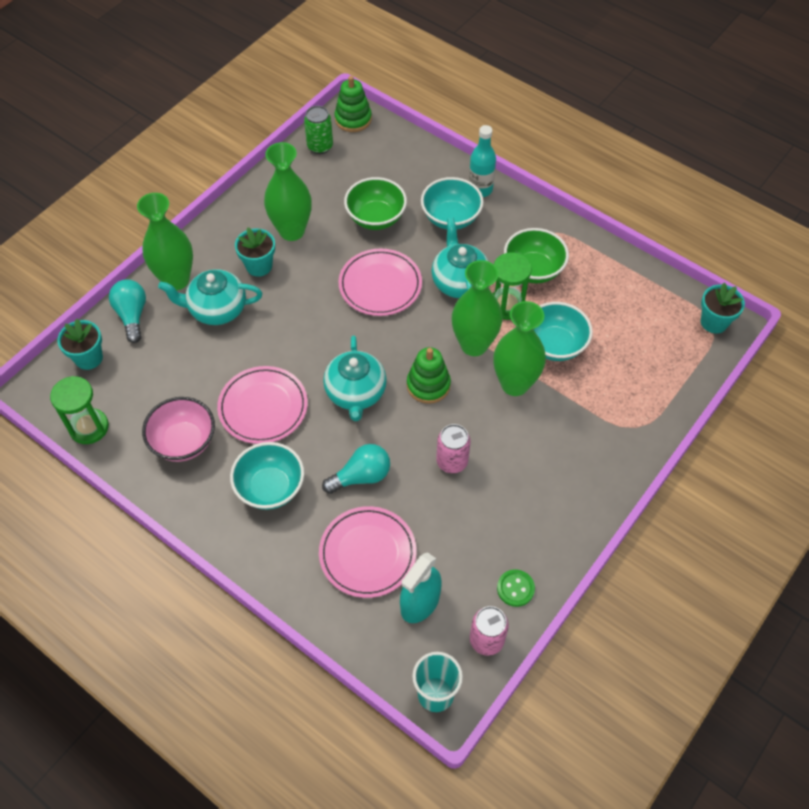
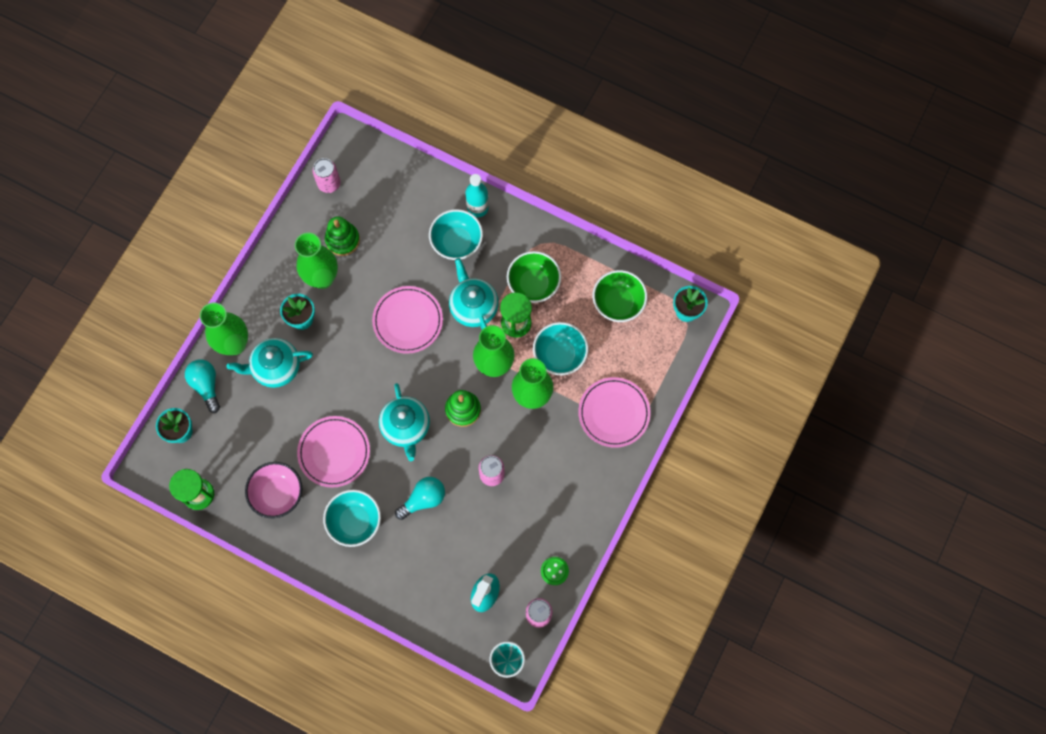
camera: 10 degrees left, 15 degrees up
green can [304,106,333,154] -> pink can [312,158,341,193]
pink plate [319,506,416,598] -> pink plate moved to [578,377,651,448]
green stacking toy [334,76,372,132] -> green stacking toy moved to [325,216,360,256]
green bowl [344,177,407,230] -> green bowl moved to [593,270,647,322]

